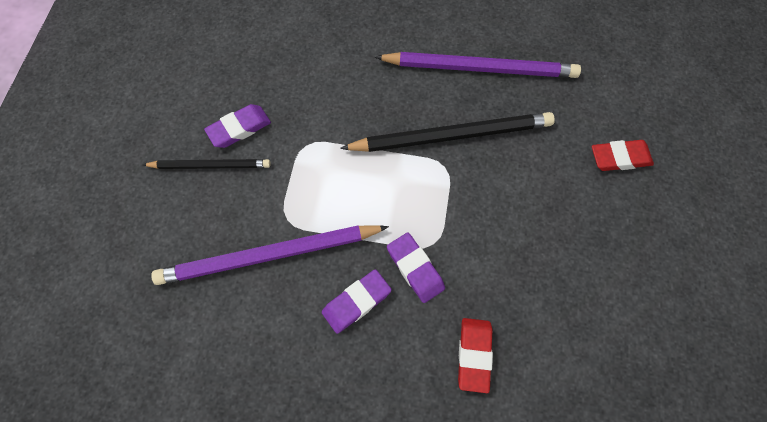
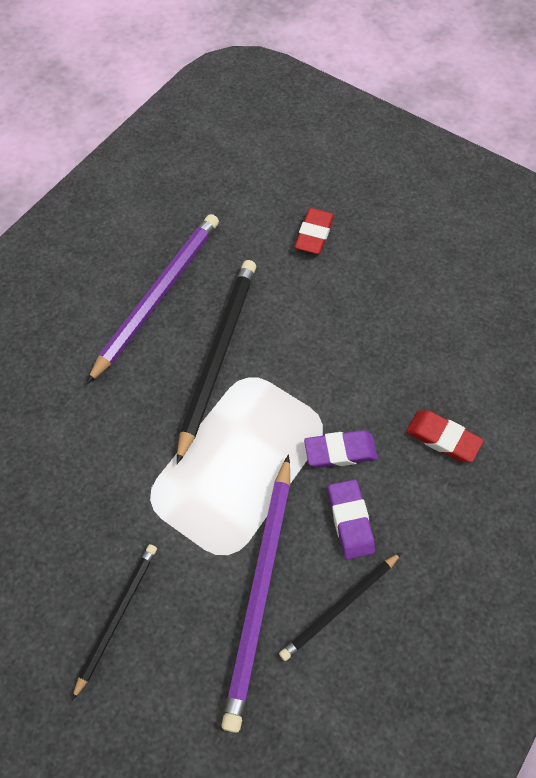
camera: 65 degrees left, 5 degrees down
purple eraser [204,104,271,148] -> none
none -> black pencil [279,552,402,661]

